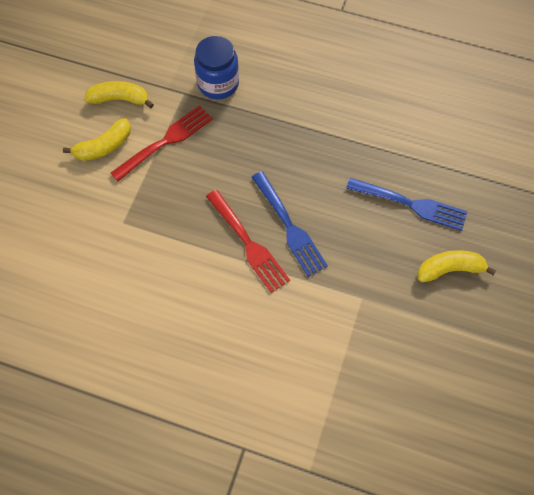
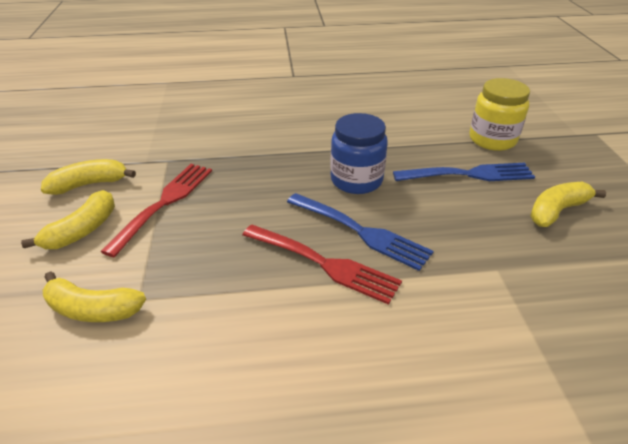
camera: 25 degrees left, 25 degrees down
blue jar [194,36,239,99] -> blue jar moved to [330,113,388,194]
none -> yellow banana [43,271,146,322]
none -> yellow jar [469,78,530,151]

